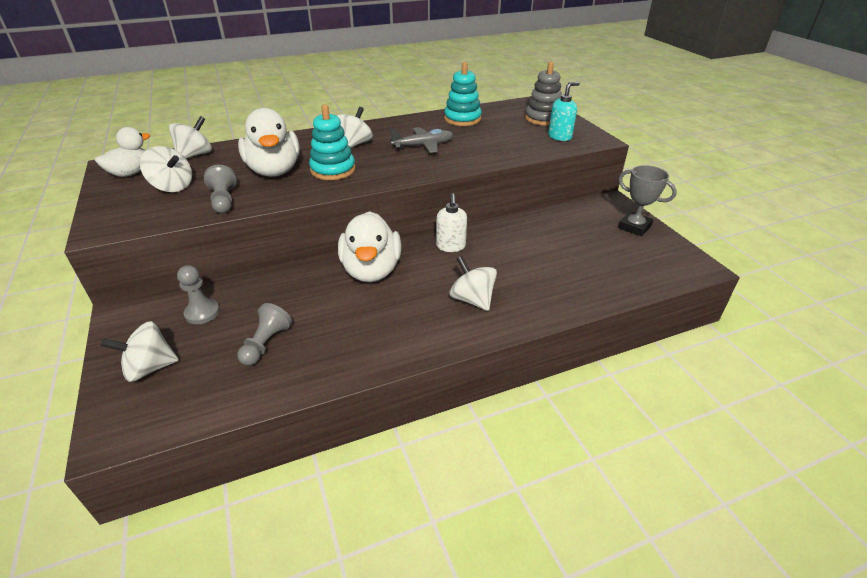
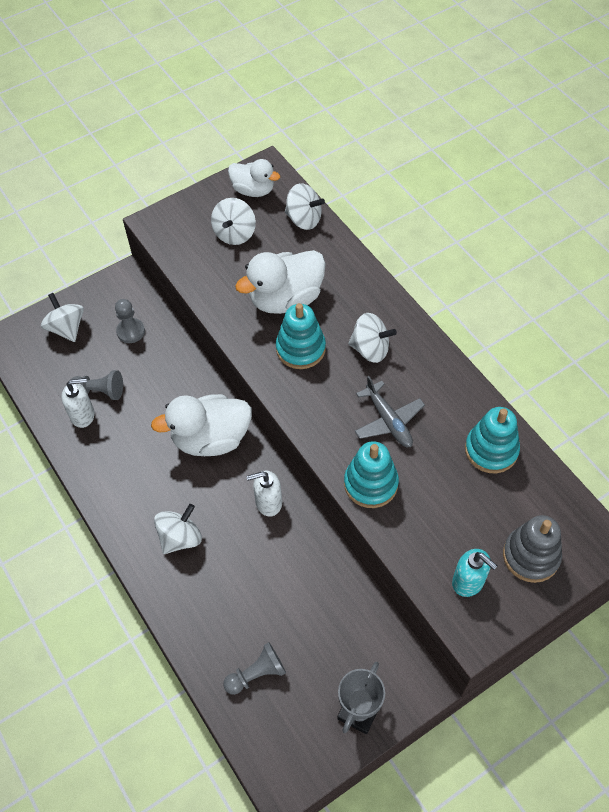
camera: 80 degrees right, 20 degrees up
grey pawn [204,165,237,213] -> grey pawn moved to [223,642,286,695]
none -> white soap dispenser [61,378,95,428]
none -> turquoise stacking toy [344,441,399,508]

